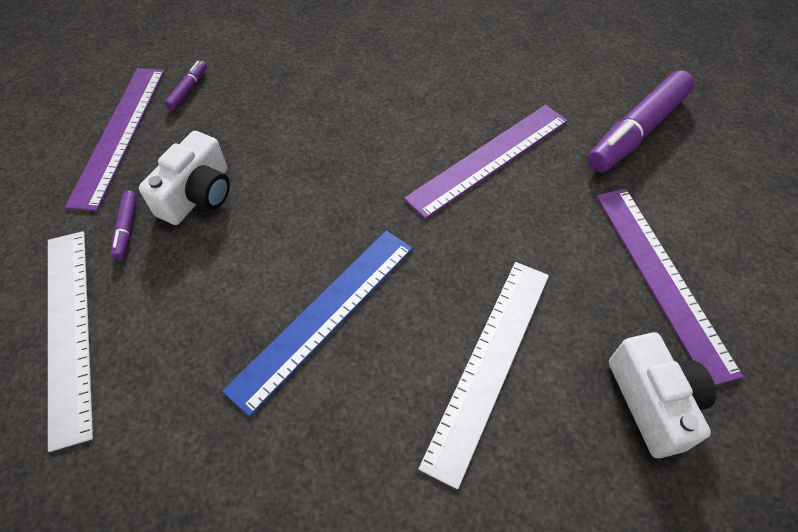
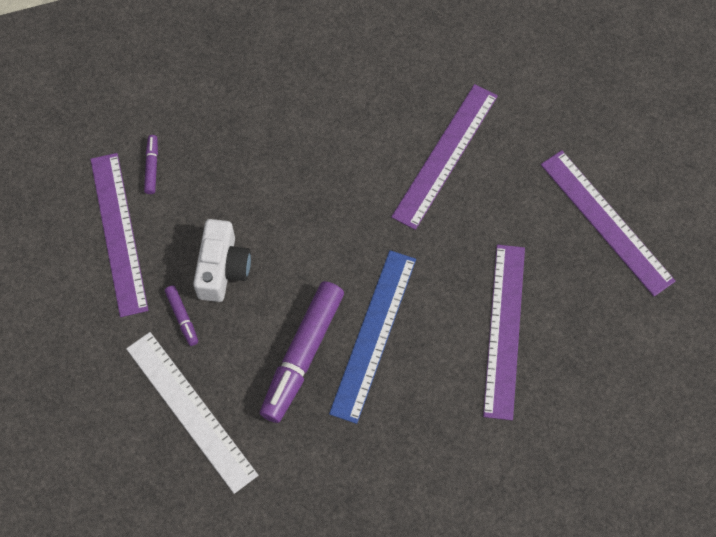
camera: 20 degrees left, 10 degrees up
white ruler [419,262,549,489] -> purple ruler [483,245,525,420]
purple marker [588,70,695,172] -> purple marker moved to [260,281,344,423]
white camera [609,332,716,458] -> none

